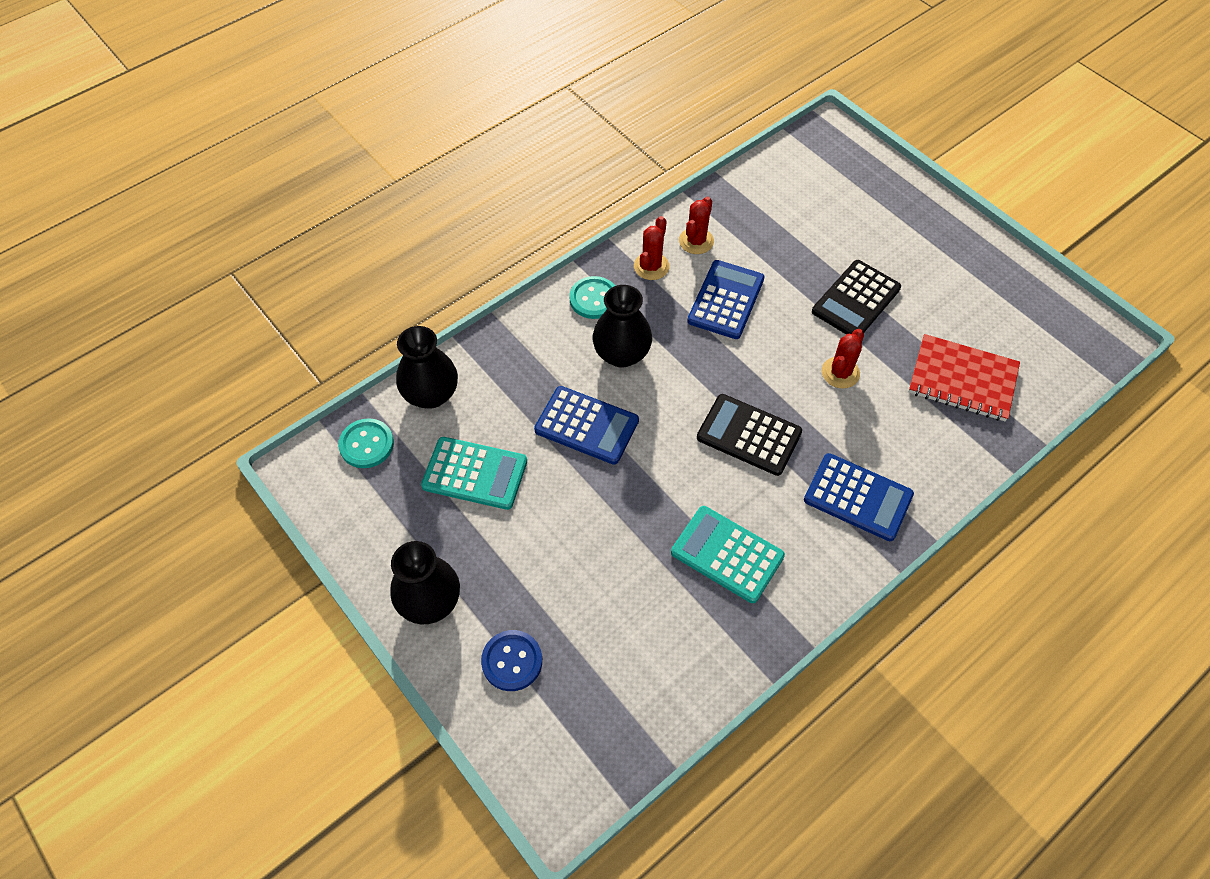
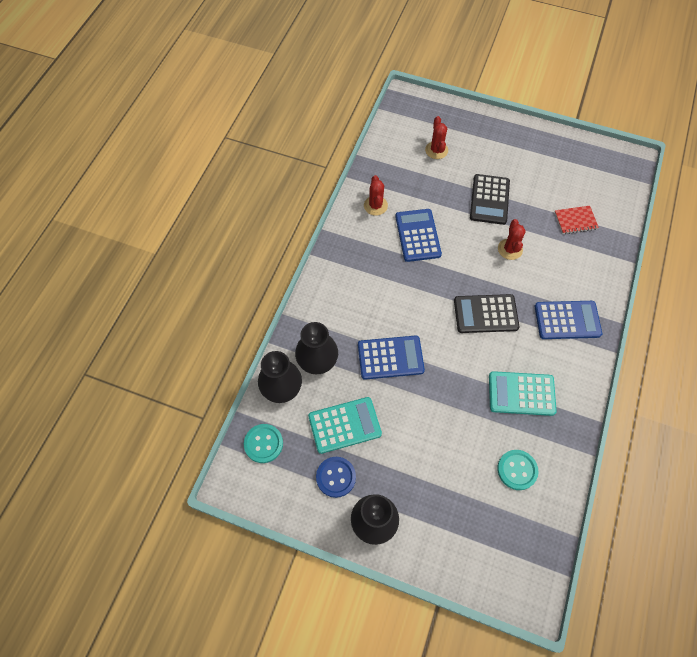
camera: 30 degrees left, 5 degrees up
blue button [481,630,542,691] -> blue button moved to [316,457,356,498]
turquoise button [569,276,615,319] -> turquoise button moved to [497,450,538,490]
black vase [593,285,652,368] -> black vase moved to [295,322,338,374]
red cactus [634,216,670,280] -> red cactus moved to [425,116,448,159]
red notebook [909,334,1020,421] -> red notebook [555,206,599,234], size x0.60

